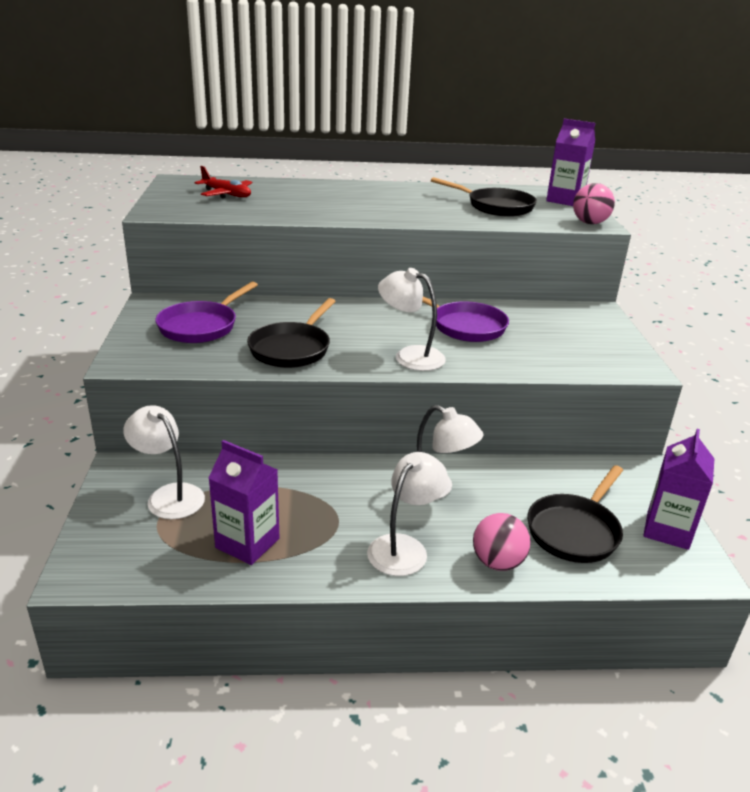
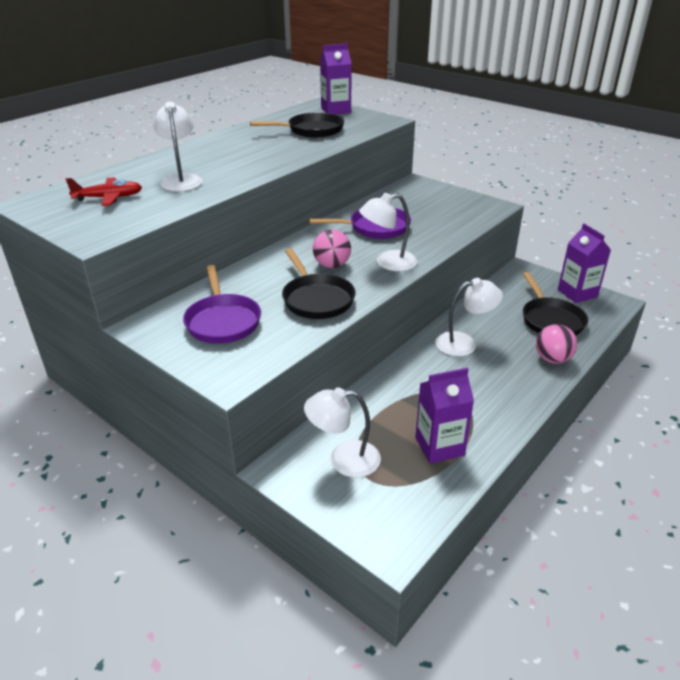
camera: 45 degrees left, 5 degrees up
white lamp [367,452,448,576] -> white lamp moved to [153,102,203,191]
pink ball [573,183,615,224] -> pink ball moved to [313,229,351,268]

